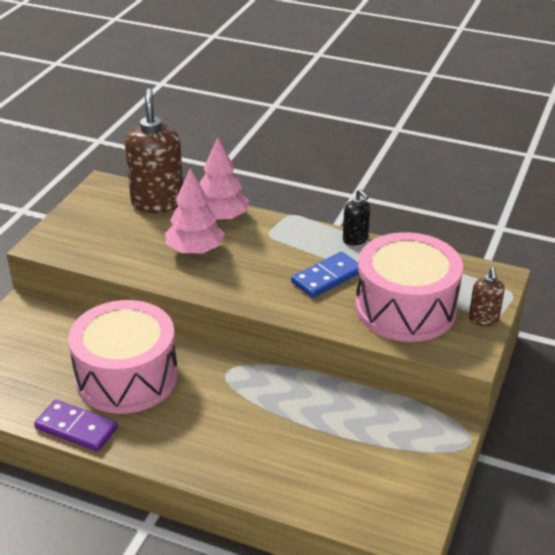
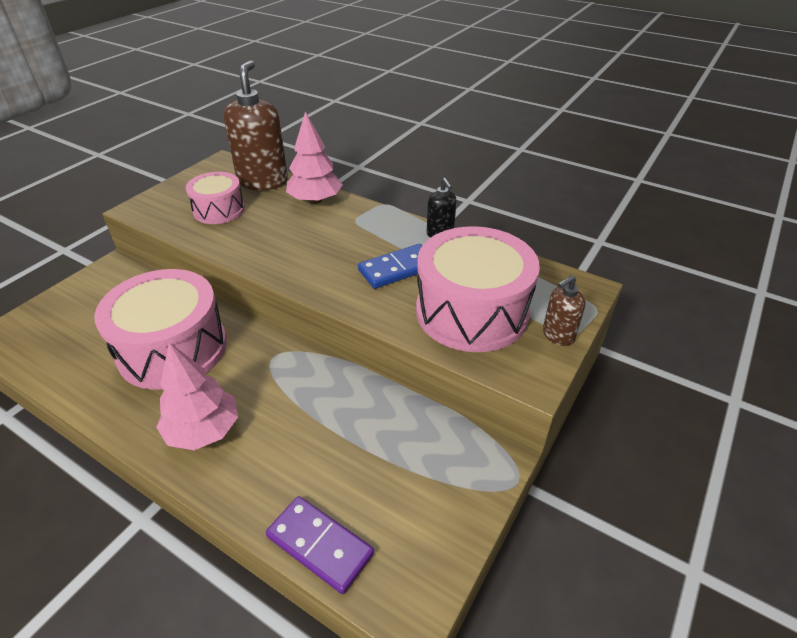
camera: 10 degrees right, 5 degrees up
purple domino [34,400,118,452] -> purple domino moved to [266,496,374,594]
pink tree [165,168,225,255] -> pink tree moved to [156,343,238,450]
brown soap dispenser [469,267,505,326] -> brown soap dispenser turned 45 degrees clockwise [543,275,585,346]
none -> pink drum [186,172,245,224]

